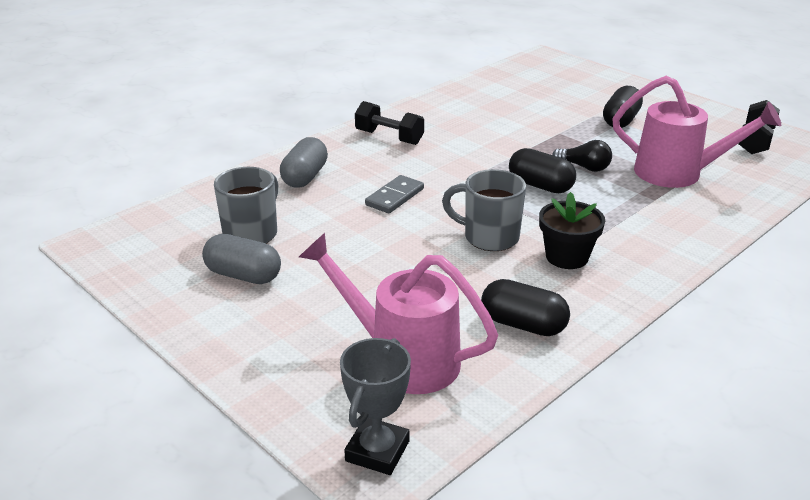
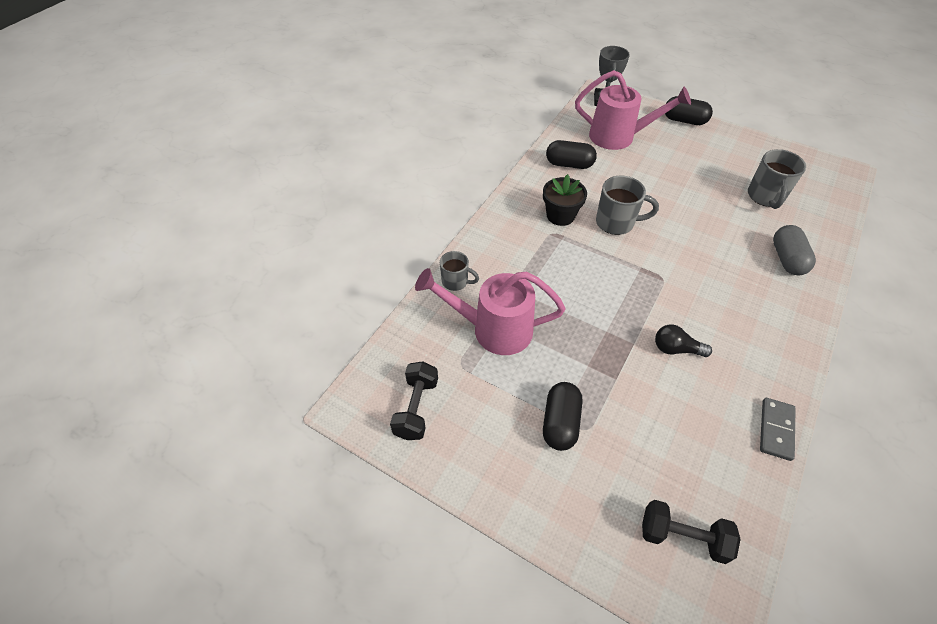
camera: 165 degrees right, 20 degrees up
grey capsule [202,234,281,284] -> none
black dumbbell [355,101,424,145] -> black dumbbell moved to [642,500,741,564]
grey domino [365,175,424,213] -> grey domino moved to [760,398,796,461]
black capsule [509,148,576,193] -> black capsule moved to [665,96,713,125]
black light bulb [552,140,612,172] -> black light bulb moved to [655,325,712,357]
none -> grey mug [440,251,479,291]

